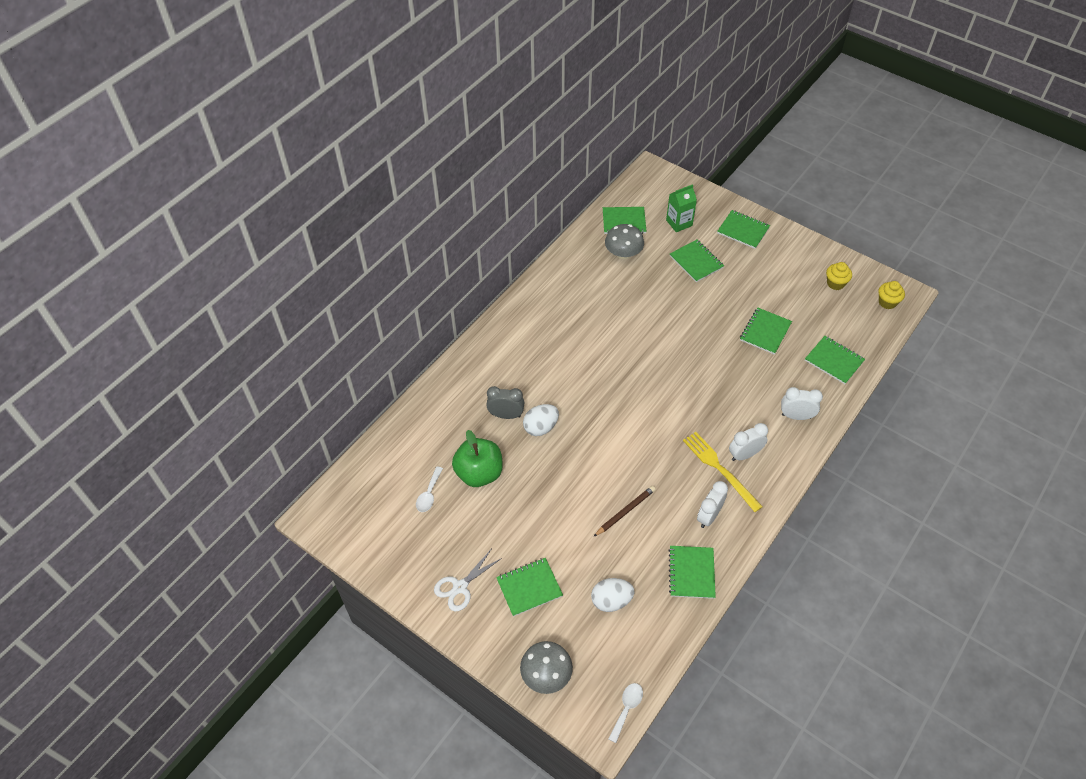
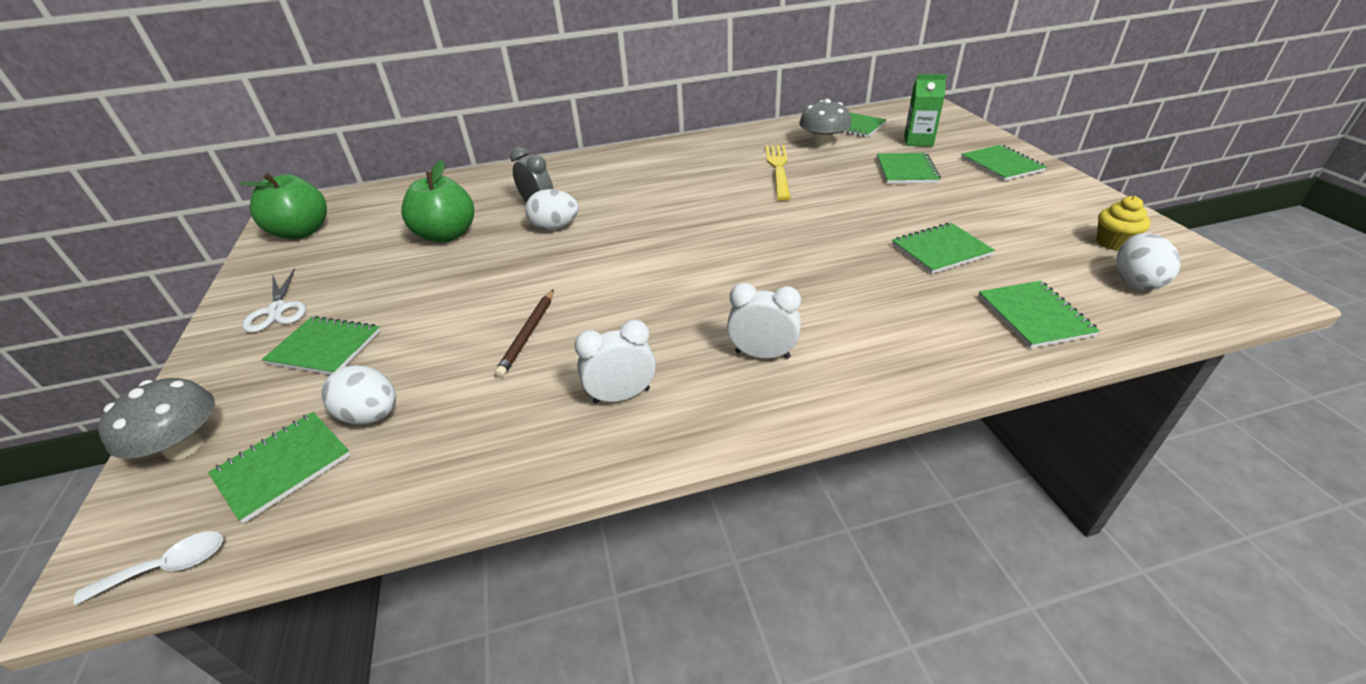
camera: 40 degrees right, 15 degrees down
white spoon [416,466,443,512] -> none
white scissors [434,550,502,611] -> white scissors turned 105 degrees counterclockwise [242,268,306,333]
brown pencil [594,486,656,536] -> brown pencil turned 105 degrees clockwise [494,289,554,378]
green notebook [668,546,716,599] -> green notebook moved to [208,412,351,524]
yellow fork [683,432,763,512] -> yellow fork moved to [765,145,791,201]
white clock [781,387,823,420] -> none
yellow cupcake [878,281,905,309] -> none
none -> green apple [240,173,327,239]
none -> white egg [1116,233,1181,290]

